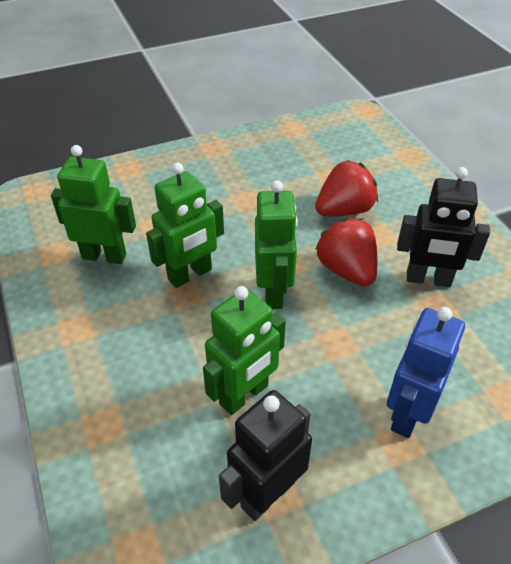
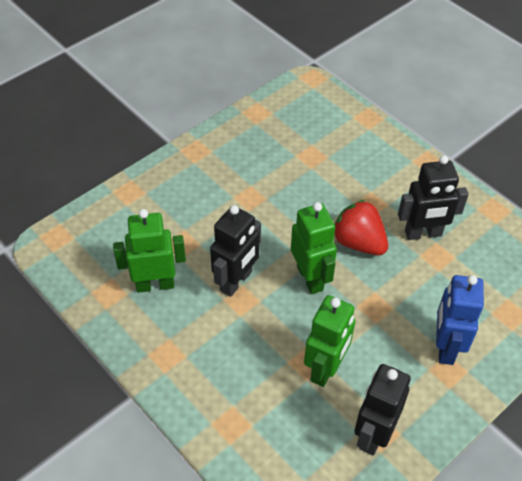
camera: 20 degrees left, 5 degrees up
green robot [146,163,224,288] -> black robot [210,205,261,297]
red strawberry [315,160,378,217] -> none

